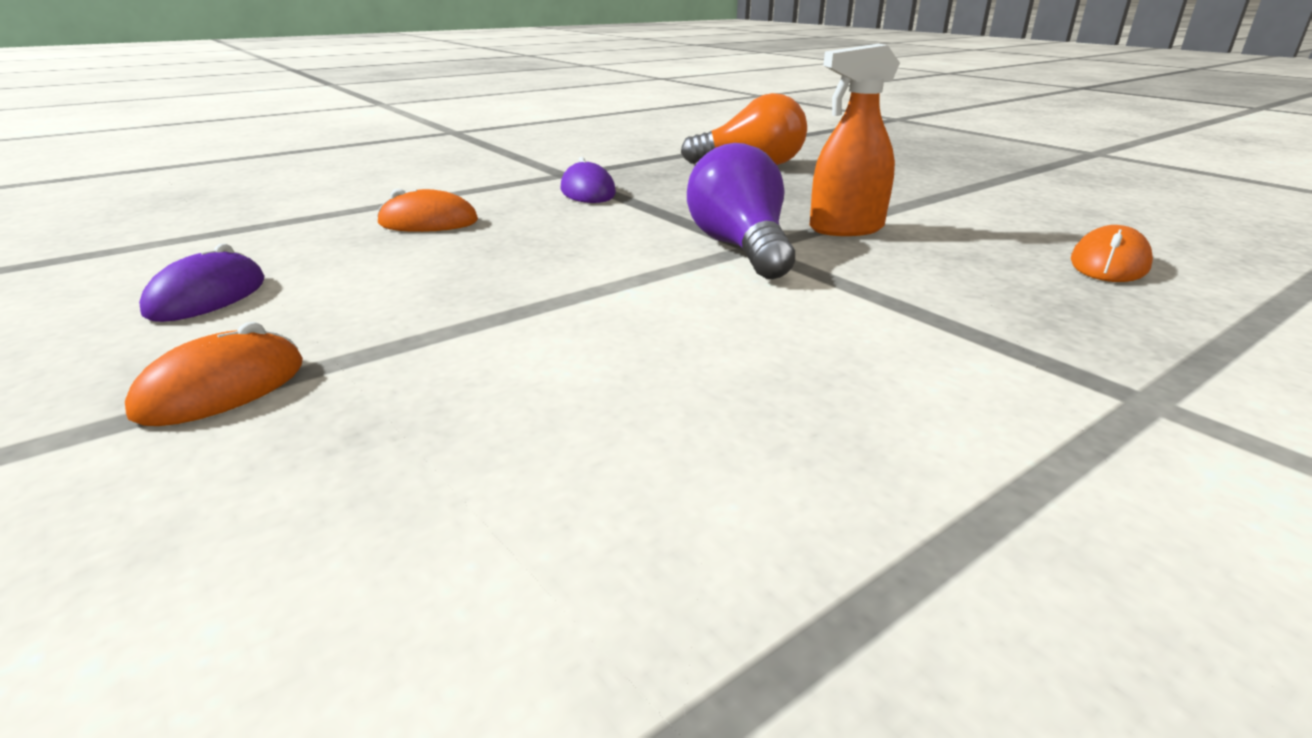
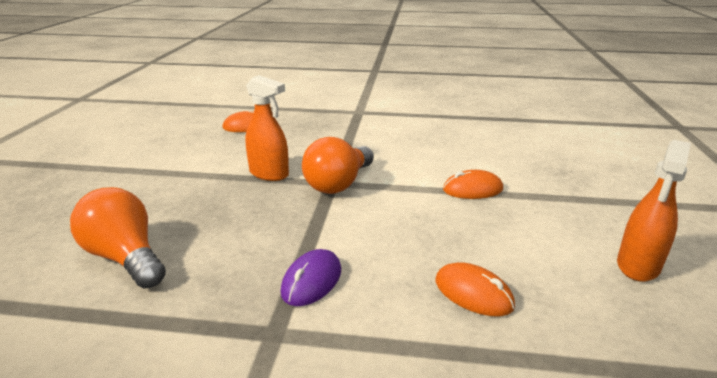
camera: 135 degrees left, 0 degrees up
orange mouse [125,322,303,426] -> orange mouse moved to [443,170,503,199]
purple mouse [139,243,265,322] -> orange spray bottle [617,140,691,282]
purple light bulb [687,143,795,279] -> orange light bulb [302,137,374,194]

